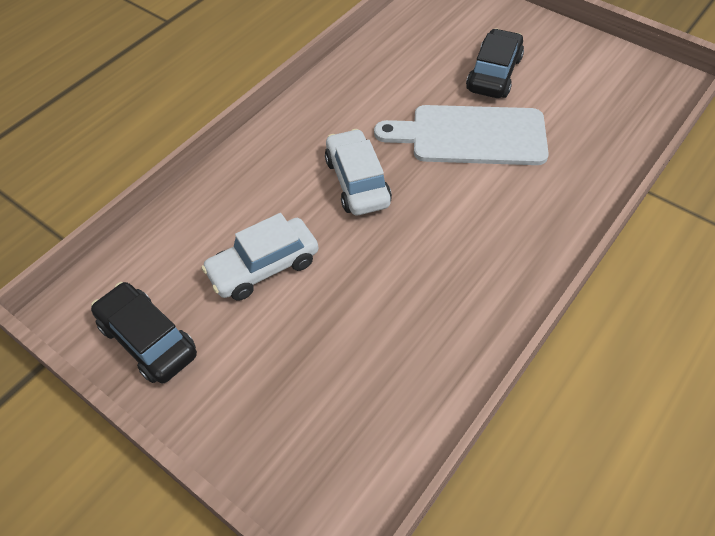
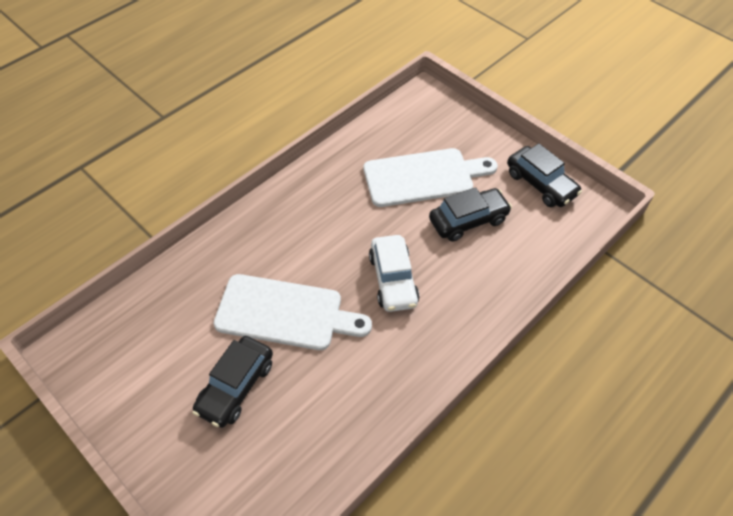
camera: 175 degrees left, 0 degrees up
white car [201,213,318,301] -> black car [429,187,512,242]
none -> white cutting board [364,148,498,207]

